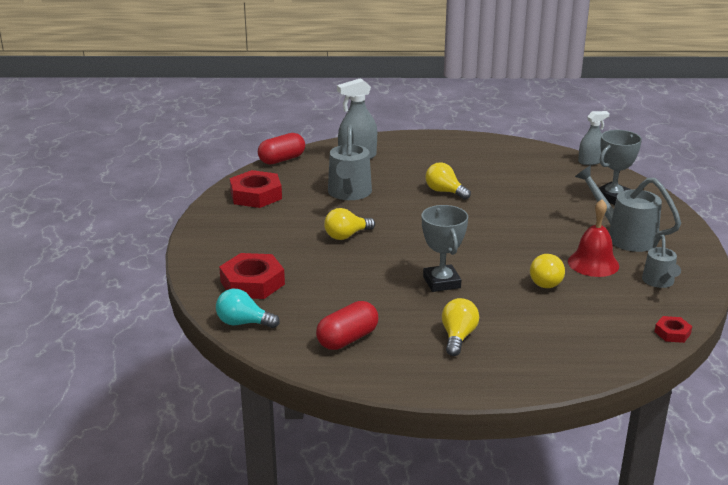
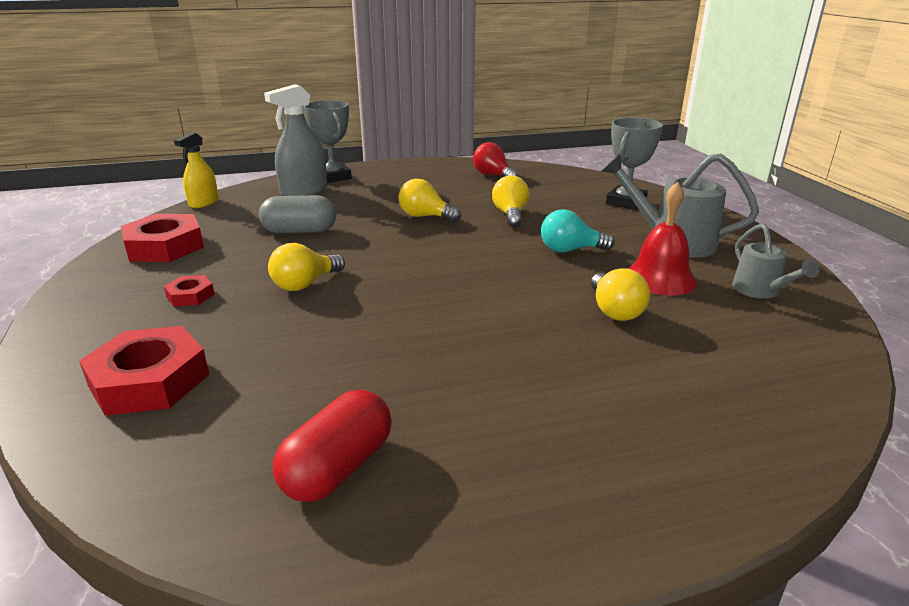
camera: 15 degrees left, 0 degrees up
turquoise light bulb [216,289,280,328] -> turquoise light bulb moved to [541,209,615,252]
red capsule [258,133,305,165] -> yellow spray bottle [174,132,219,208]
grey watering can [328,125,372,200] -> grey capsule [259,195,336,234]
grey trophy [422,205,468,292] -> grey trophy moved to [304,100,352,183]
yellow light bulb [442,298,479,356] -> yellow light bulb moved to [492,175,530,227]
grey spray bottle [578,111,610,165] -> none
red nut [655,316,692,343] -> red nut moved to [164,275,215,307]
none -> red light bulb [473,142,519,177]

